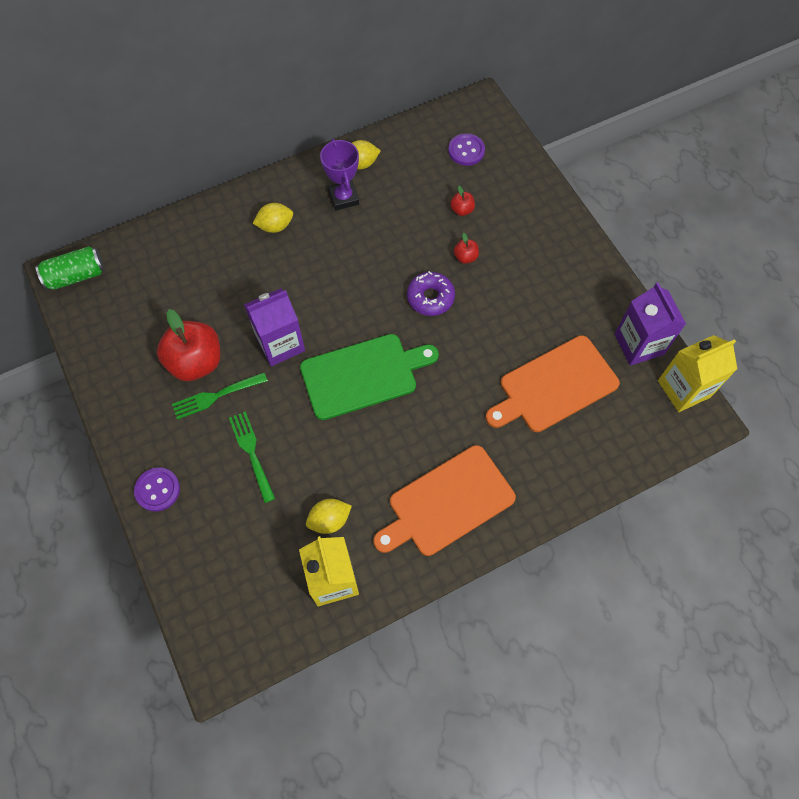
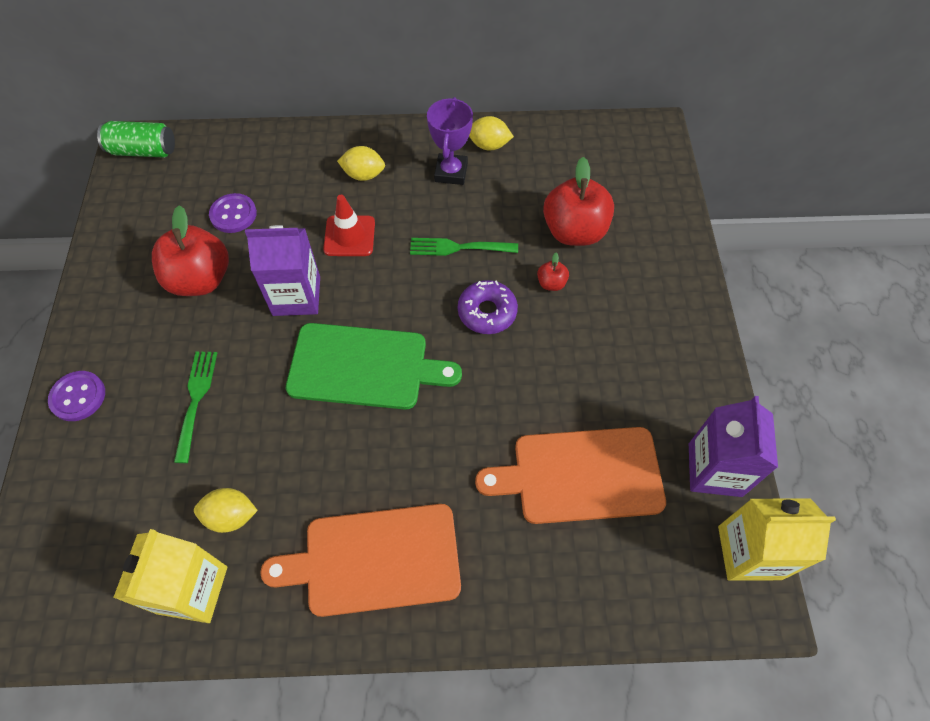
camera: 25 degrees right, 5 degrees down
green fork [172,372,268,420] -> green fork moved to [410,238,518,256]
purple button [448,133,485,166] -> purple button moved to [209,193,257,233]
red apple [450,186,475,216] -> red apple [543,157,614,246], size x2.27
none -> red traffic cone [323,195,375,256]

